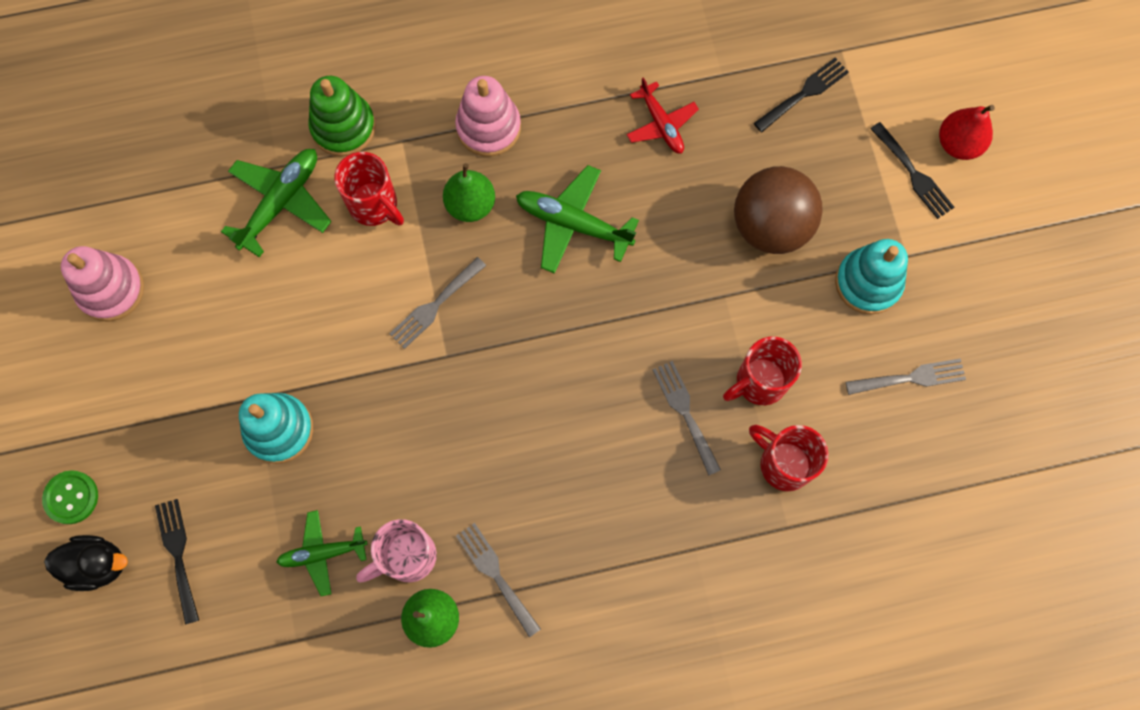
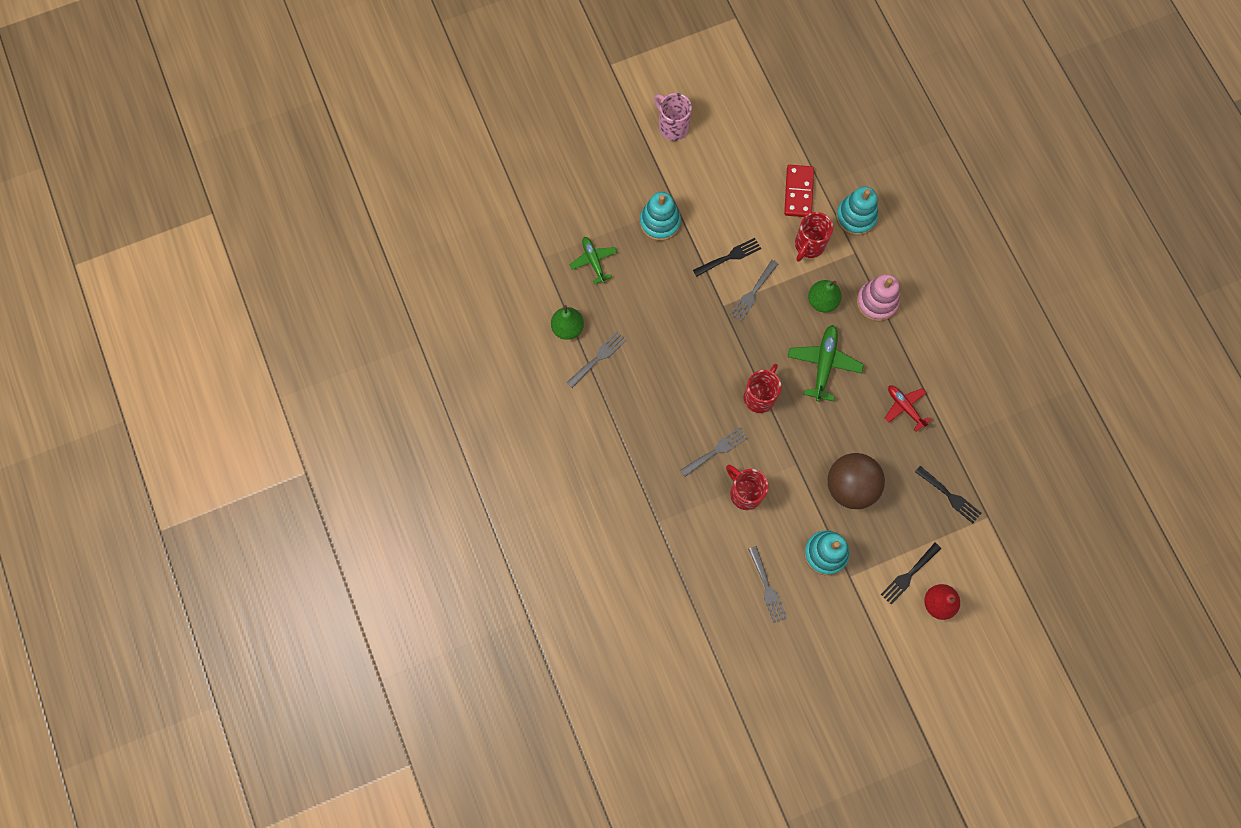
camera: 80 degrees right, 0 degrees up
green button [42,470,98,524] -> none
black duck [44,535,128,591] -> none
pink stacking toy [61,246,144,321] -> none
black fork [155,499,199,625] -> black fork moved to [693,238,761,277]
green plane [221,149,332,257] -> red domino [784,165,814,217]
green stacking toy [309,76,376,157] -> turquoise stacking toy [836,186,878,236]
pink mug [356,519,437,582] -> pink mug moved to [654,93,692,141]
grey fork [389,257,486,349] -> grey fork turned 90 degrees counterclockwise [730,260,778,322]
red plane [627,77,699,154] -> red plane turned 90 degrees clockwise [885,385,932,432]
red mug [749,425,828,491] -> red mug moved to [743,364,781,413]

